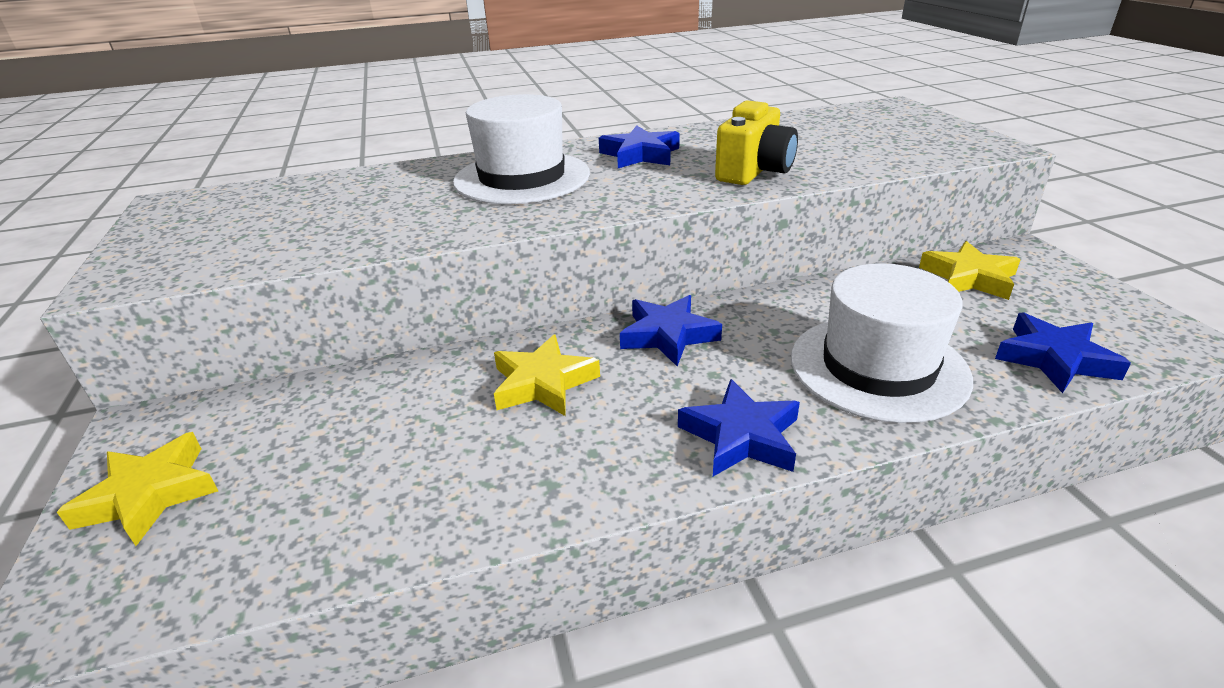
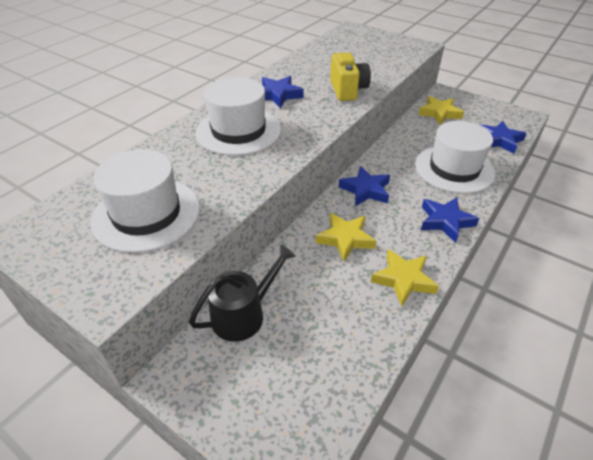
camera: 40 degrees left, 10 degrees up
yellow star [57,432,218,546] -> yellow star moved to [371,249,439,307]
none -> white hat [91,149,200,253]
none -> black watering can [189,245,296,342]

